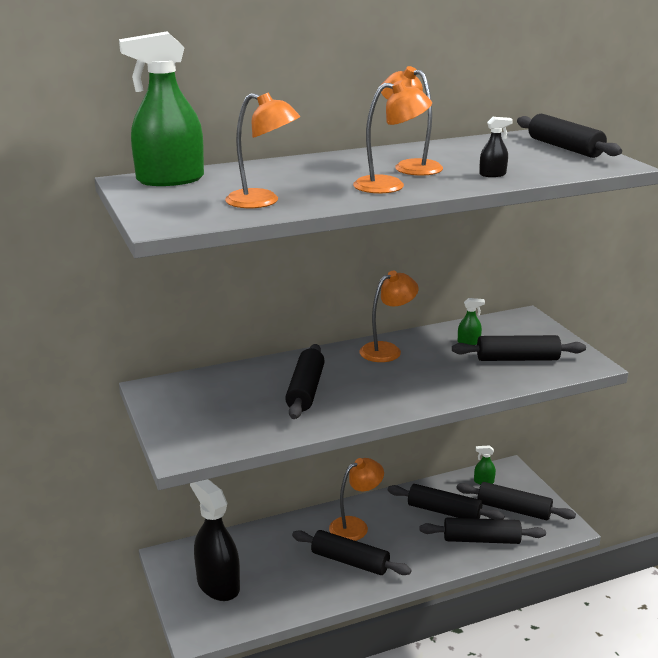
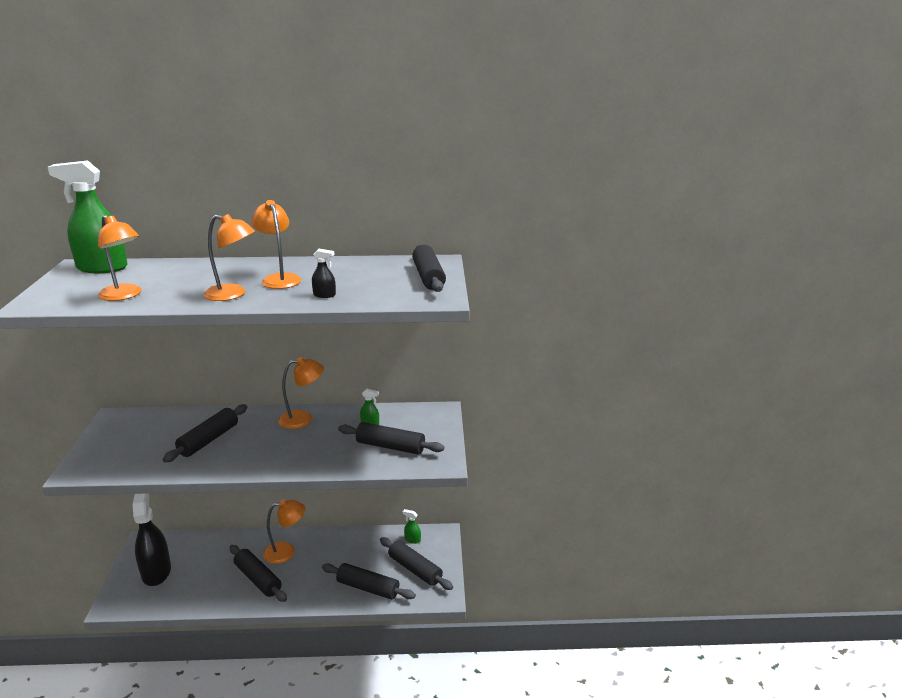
camera: 20 degrees right, 0 degrees up
black rolling pin [388,484,505,519] -> none

